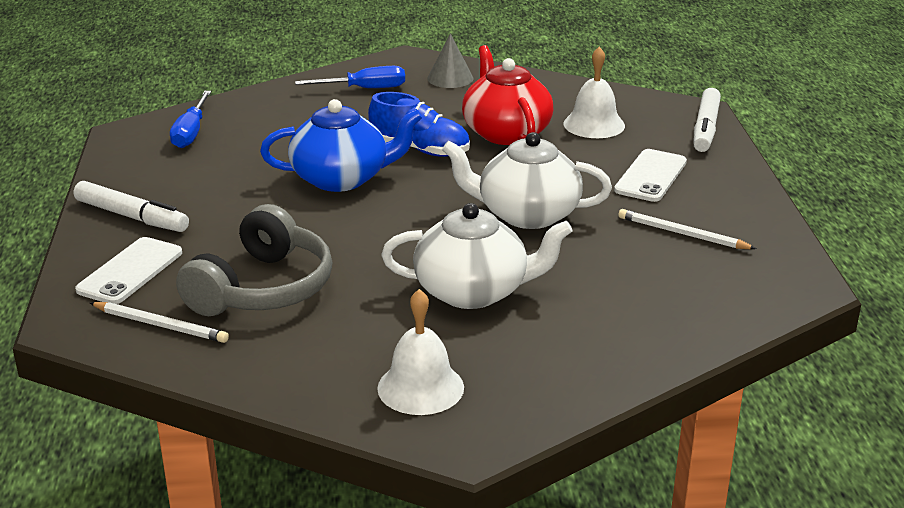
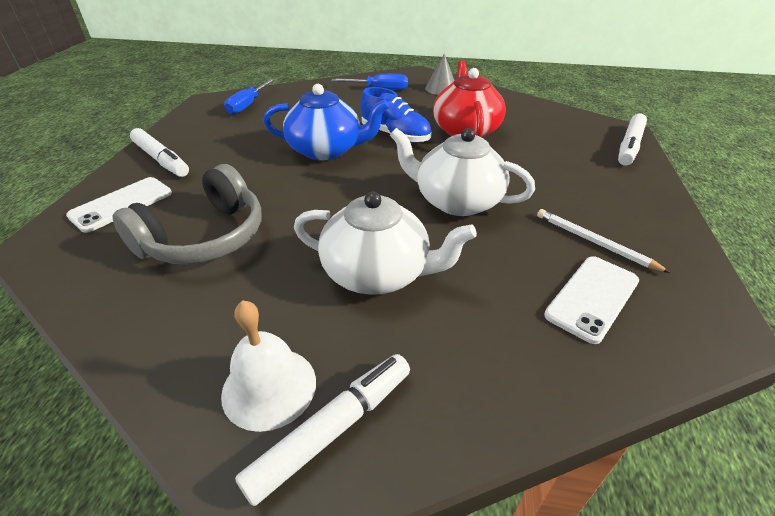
camera: 15 degrees right, 10 degrees up
white pencil [90,302,229,343] -> none
white bell [564,47,625,138] -> none
white phone [614,149,687,202] -> white phone moved to [544,256,639,344]
none -> white marker [235,354,410,506]

